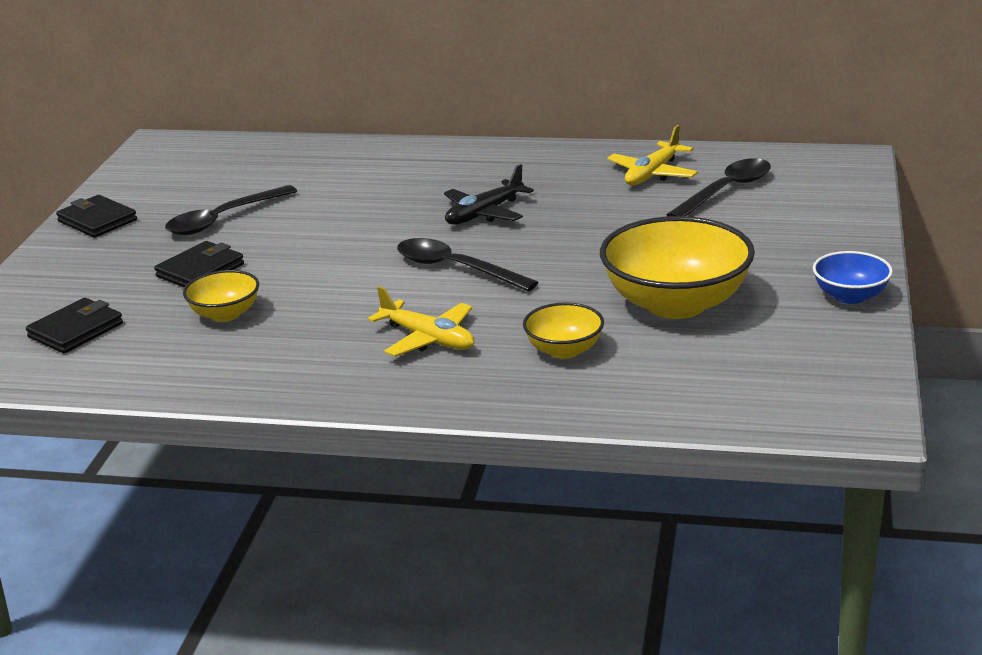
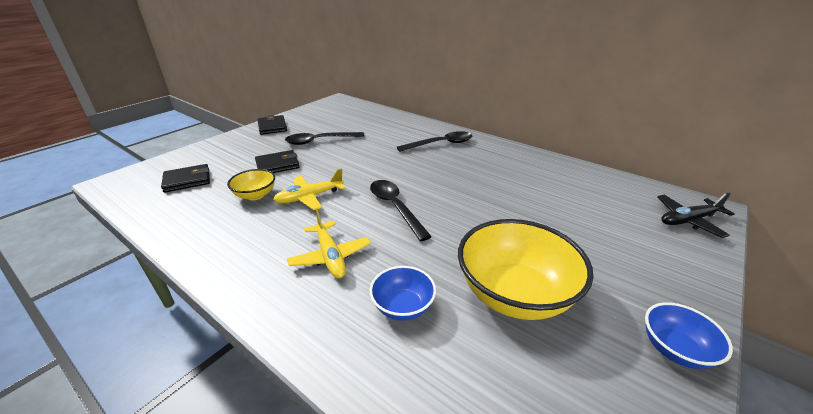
camera: 25 degrees right, 5 degrees up
black plane [444,164,534,225] -> black plane moved to [657,193,735,238]
yellow bowl [523,302,604,359] -> blue bowl [370,266,436,321]
yellow plane [607,125,698,185] -> yellow plane moved to [273,169,345,210]
black spoon [667,158,771,216] -> black spoon moved to [397,131,473,152]

